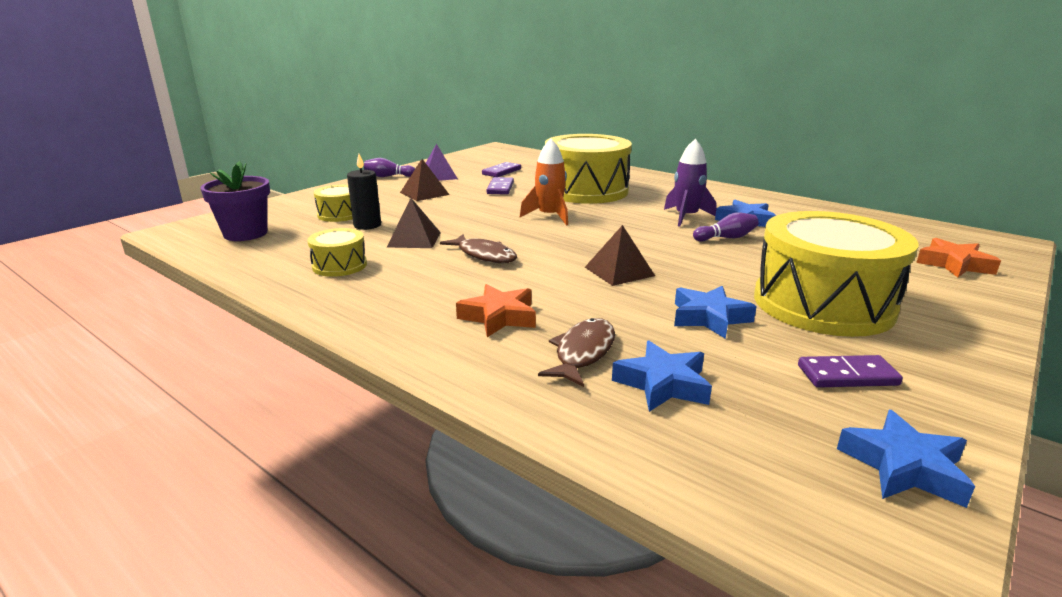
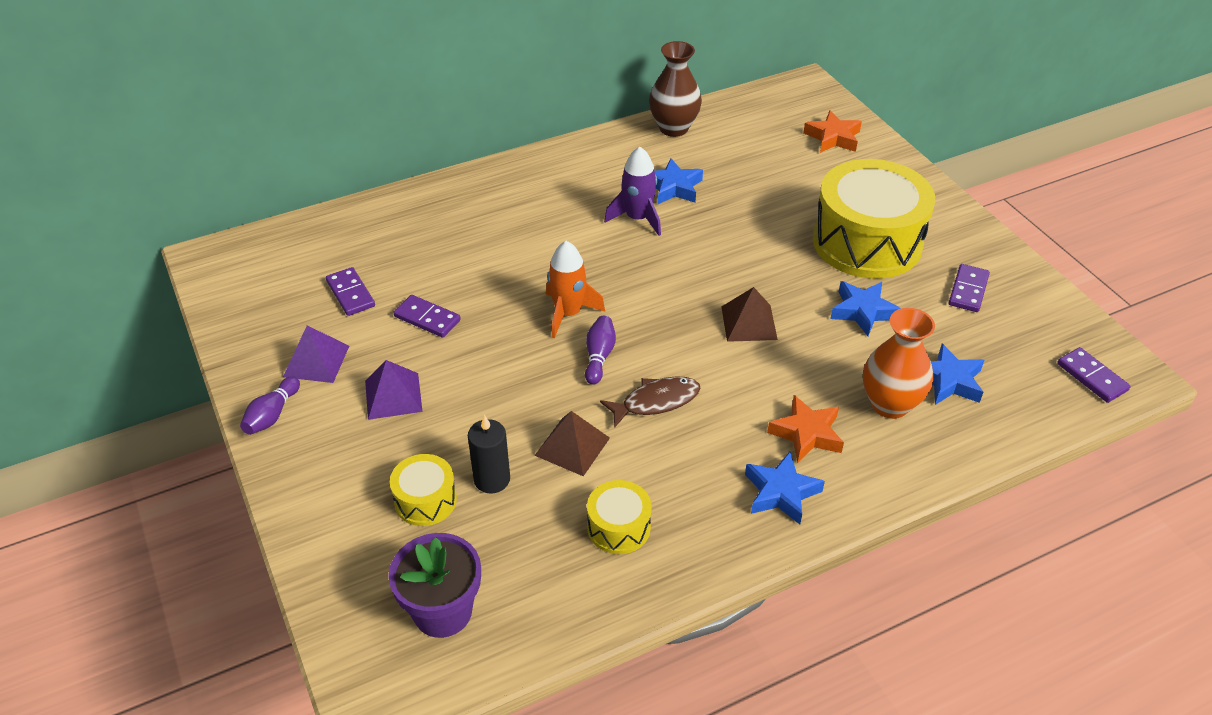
camera: 65 degrees left, 20 degrees up
brown pyramid [400,159,449,201] -> purple pyramid [365,360,423,420]
brown fish [538,318,615,387] -> orange vase [863,308,935,419]
yellow drum [545,134,632,204] -> none
purple bowling pin [693,212,759,242] -> purple bowling pin moved to [585,316,616,385]
blue star [837,410,975,508] -> blue star moved to [745,452,825,524]
none -> brown vase [649,41,702,137]
none -> purple domino [1057,347,1130,403]

